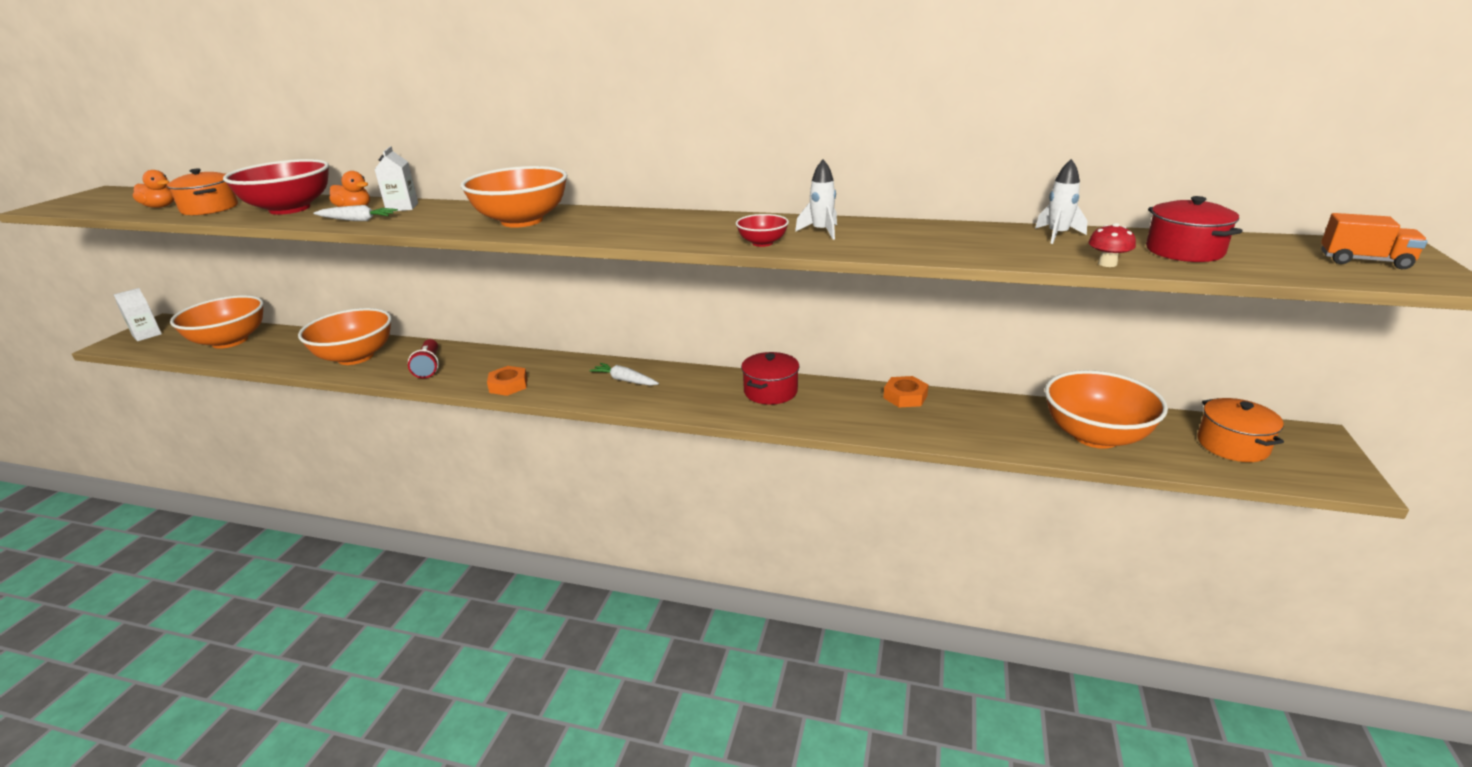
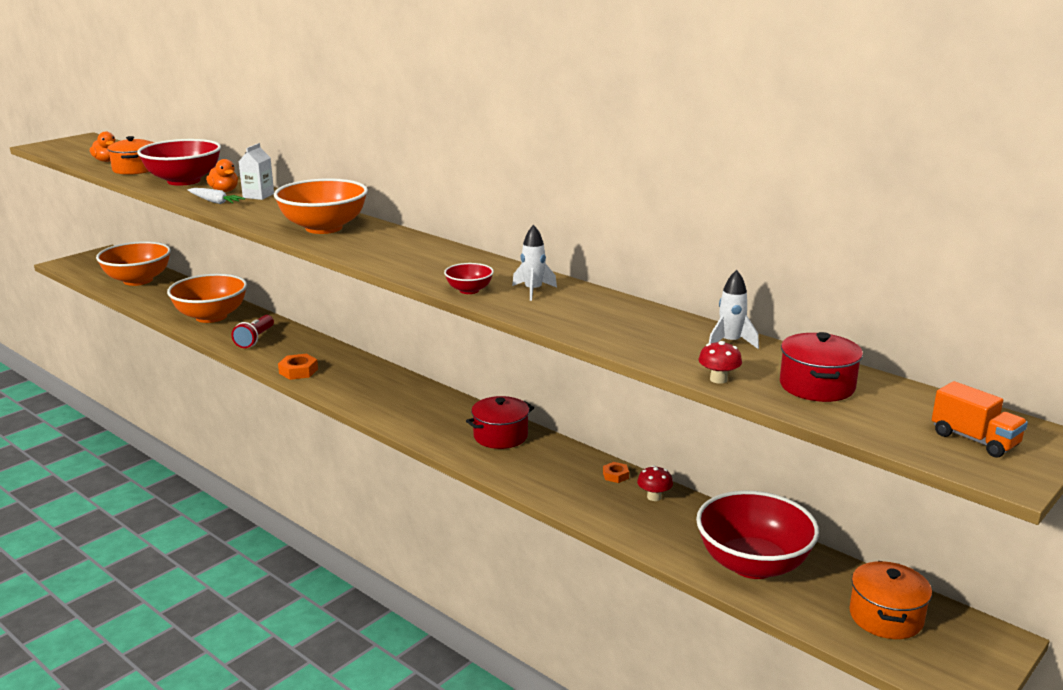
camera: 25 degrees right, 5 degrees down
white carton [113,288,162,341] -> none
white carrot [589,363,659,386] -> none
orange nut [883,376,928,407] -> orange nut [603,462,629,483], size x0.60
orange bowl [1045,370,1168,449] -> red bowl [696,491,819,579]
none -> red mushroom [637,465,673,501]

